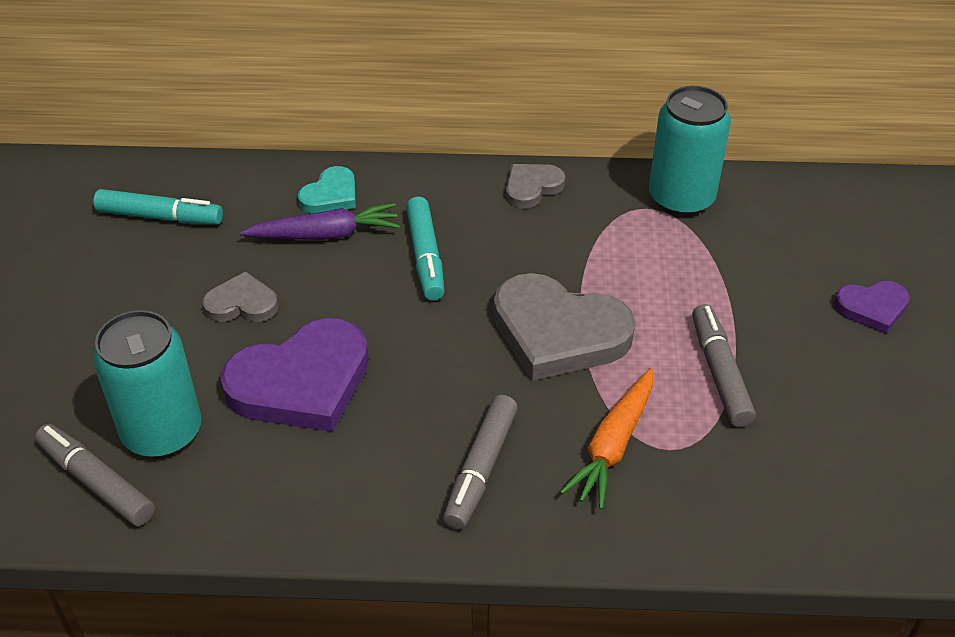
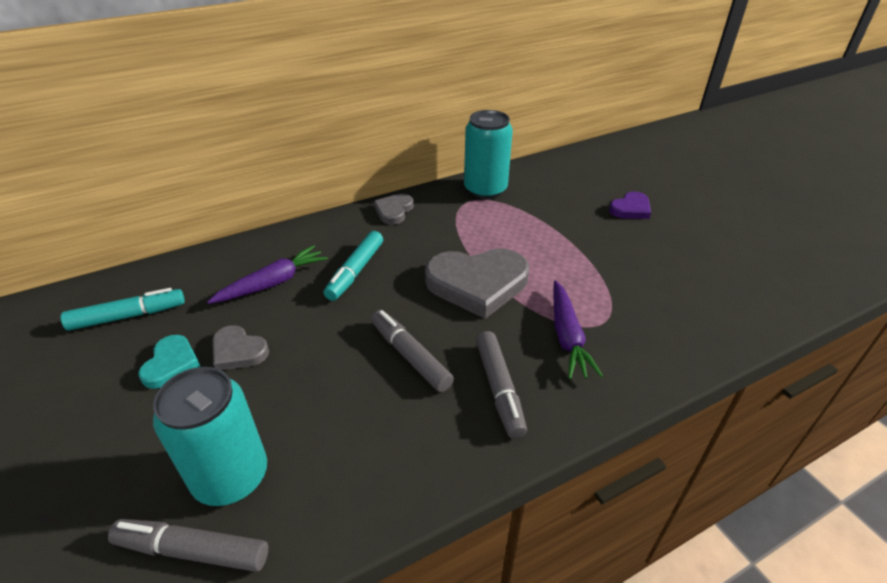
camera: 30 degrees left, 5 degrees down
grey heart [203,271,278,322] -> grey heart turned 120 degrees counterclockwise [212,325,269,370]
purple heart [220,318,369,432] -> none
turquoise heart [298,166,356,214] -> turquoise heart moved to [138,335,201,389]
turquoise marker [406,197,444,301] -> turquoise marker turned 60 degrees clockwise [324,231,383,301]
orange carrot [560,368,653,509] -> purple carrot [553,281,603,379]
grey marker [692,304,756,427] -> grey marker moved to [371,310,454,392]

